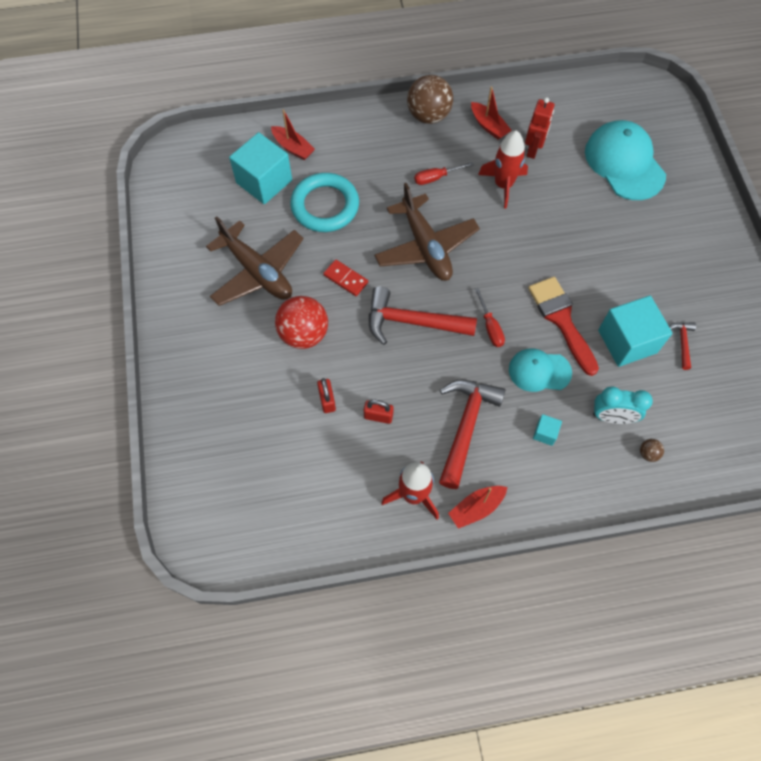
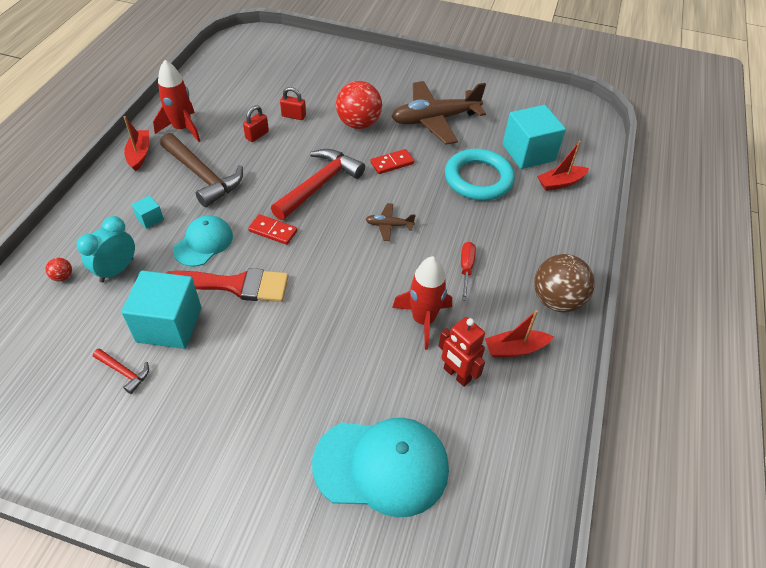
camera: 115 degrees right, 15 degrees down
brown plane [374,183,480,281] -> brown plane [365,203,416,241], size x0.44
red hammer [439,380,505,489] -> brown hammer [160,133,243,207]
red screwdriver [475,288,505,347] -> red domino [248,214,297,245]
brown ball [640,439,664,462] -> red ball [46,258,72,281]

